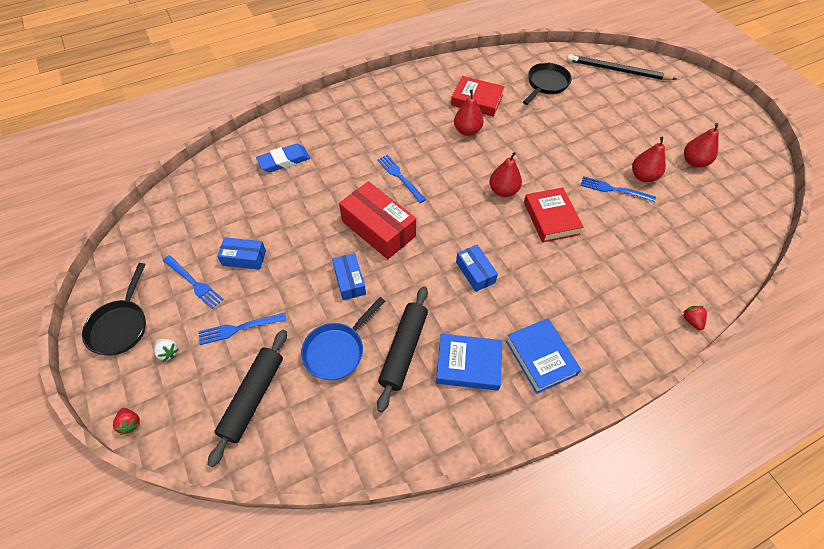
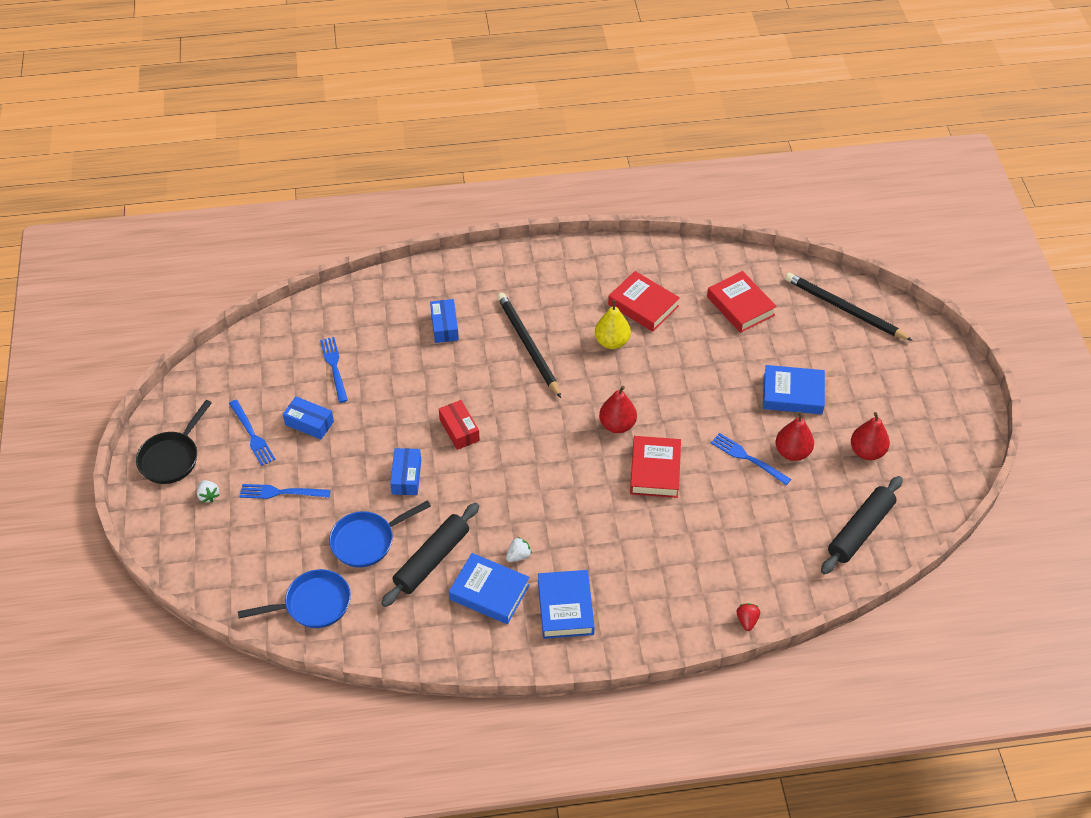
camera: 20 degrees right, 5 degrees down
red strawberry [113,408,140,435] -> none
black rolling pin [208,330,287,467] -> black rolling pin moved to [821,476,903,575]
blue eraser [256,143,310,172] -> none
red box [339,181,416,259] -> red box [439,400,480,450], size x0.56
blue fork [377,155,426,203] -> blue fork moved to [320,337,348,403]
red pear [454,90,484,136] -> yellow pear [595,300,631,349]
blue box [456,245,498,292] -> blue box moved to [430,299,459,343]
black pan [523,63,572,105] -> red book [707,271,777,333]
none -> blue pan [238,569,351,628]
none -> black pencil [497,292,561,398]
none -> white strawberry [506,537,532,562]
none -> blue book [763,365,825,414]

